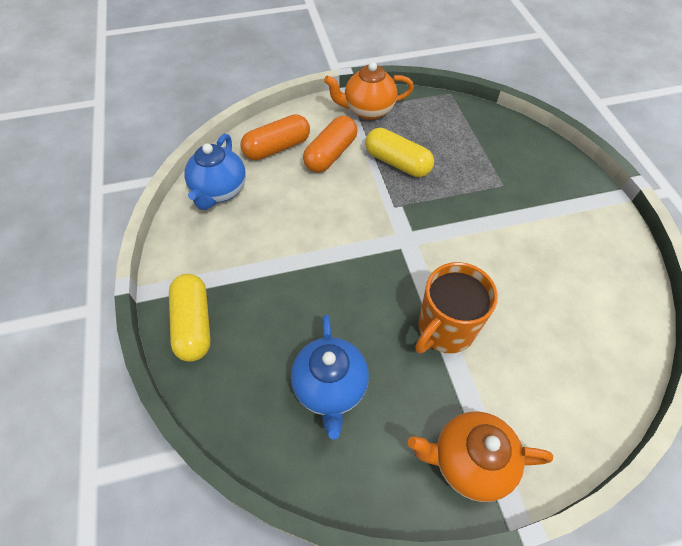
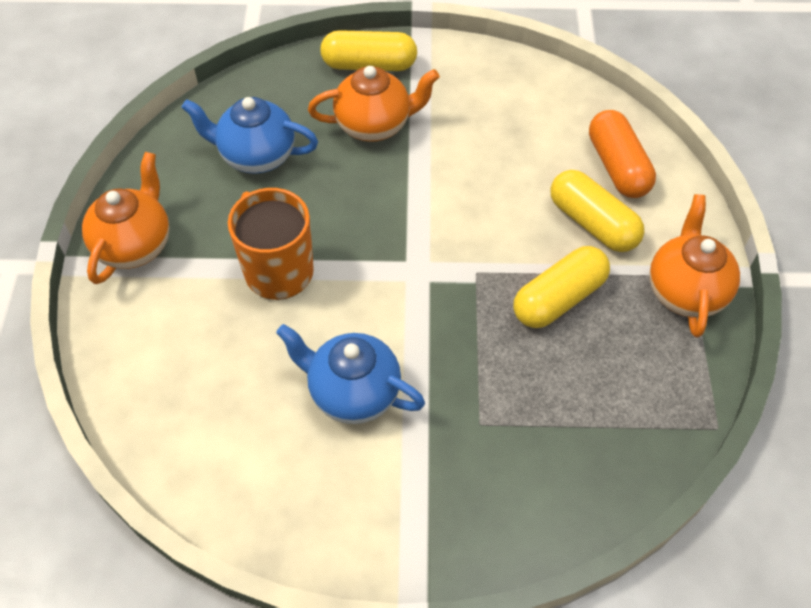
camera: 105 degrees right, 0 degrees up
blue teapot [185,134,246,210] -> blue teapot moved to [276,324,425,424]
orange capsule [303,116,358,173] -> yellow capsule [551,170,644,252]
none -> orange teapot [308,66,440,142]

